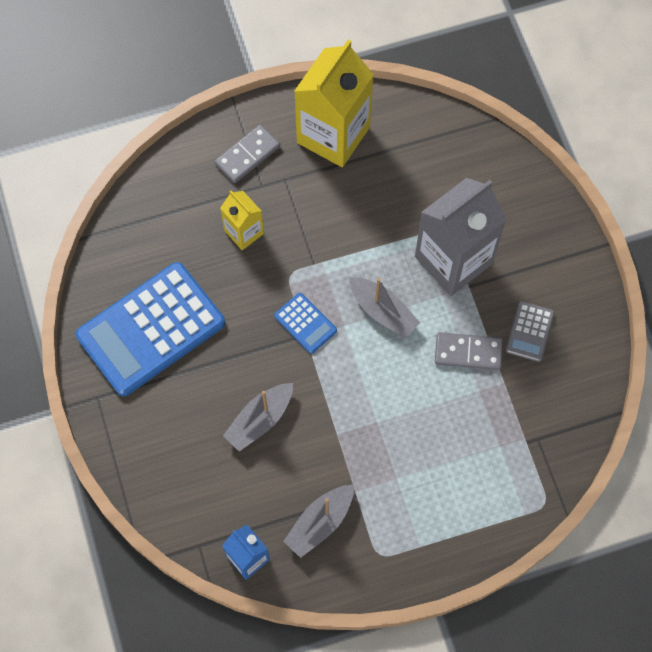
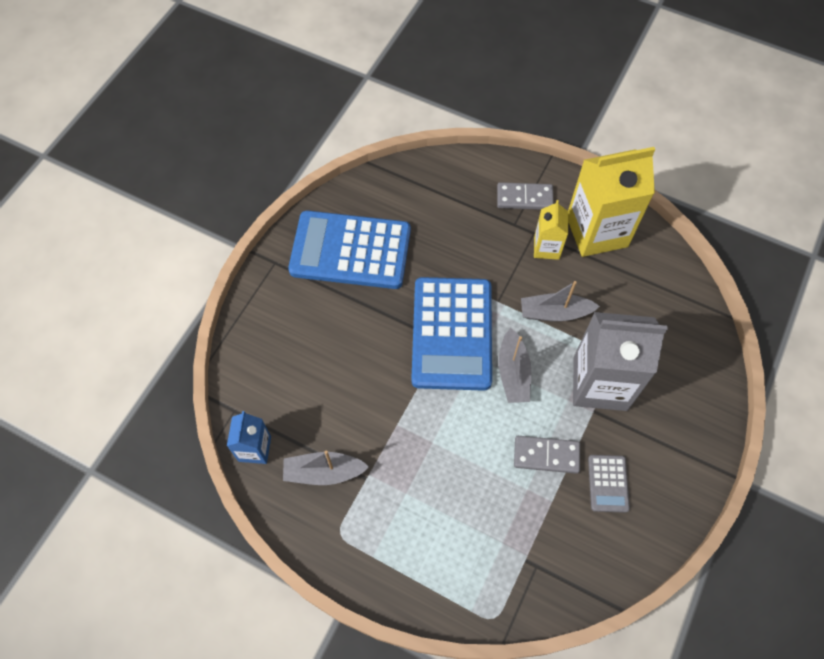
camera: 45 degrees right, 5 degrees down
yellow carton [220,191,264,250] -> yellow carton moved to [534,200,568,260]
grey boat [223,383,293,452] -> grey boat moved to [521,281,600,322]
blue calculator [274,293,337,354] -> blue calculator [411,277,492,391], size x2.29
grey domino [435,332,503,370] -> grey domino turned 45 degrees counterclockwise [514,436,580,474]
grey calculator [506,301,554,362] -> grey calculator turned 60 degrees counterclockwise [588,455,630,513]

